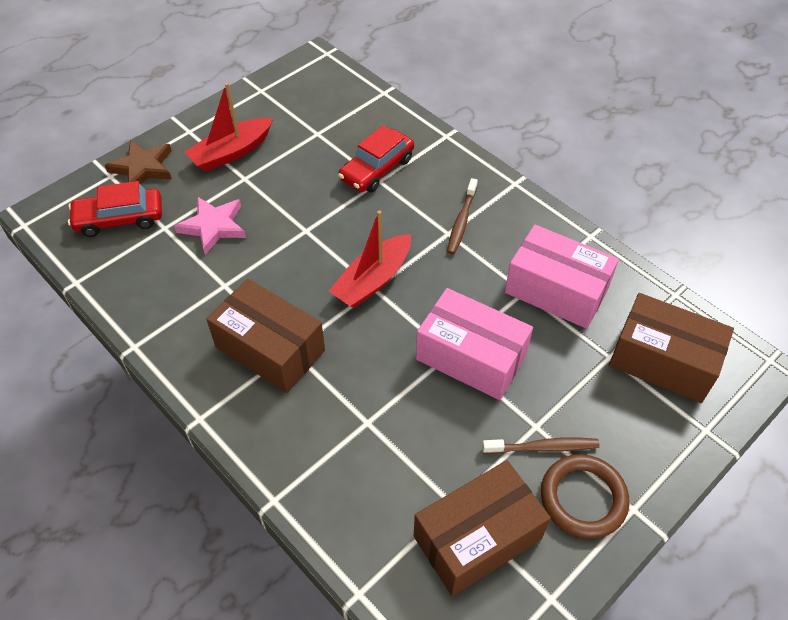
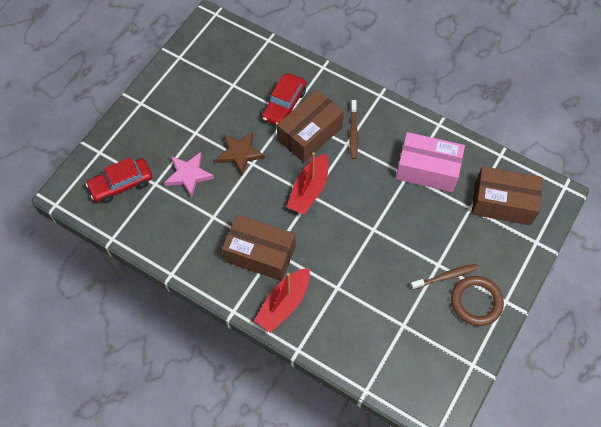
camera: 15 degrees left, 10 degrees up
brown star [105,140,172,185] -> brown star moved to [216,131,265,175]
red boat [185,83,273,172] -> red boat moved to [254,268,310,333]
brown box [414,460,551,596] -> brown box moved to [277,90,344,162]
pink box [416,288,533,400] -> none

